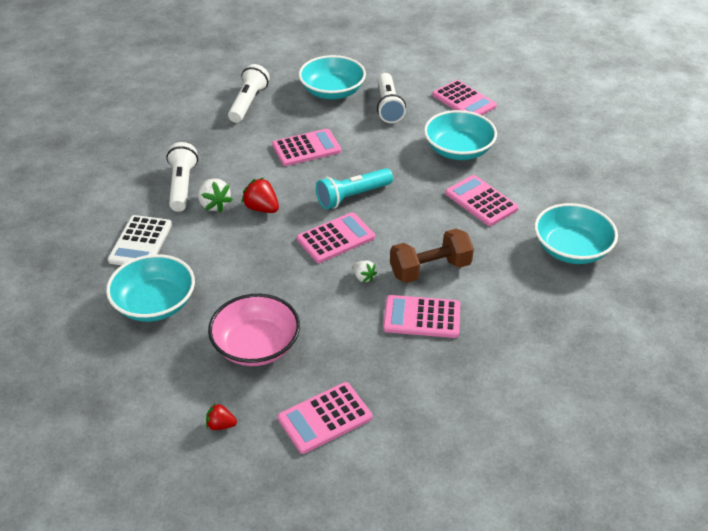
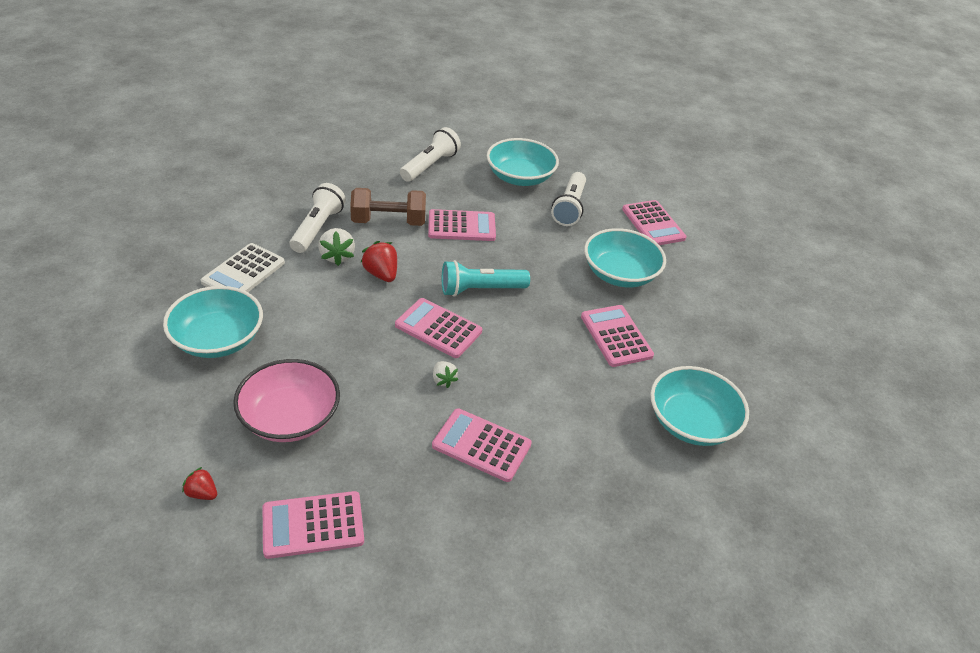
camera: 15 degrees right, 0 degrees up
pink calculator [297,212,375,263] -> pink calculator turned 135 degrees counterclockwise [395,298,482,358]
brown dumbbell [390,228,474,283] -> brown dumbbell moved to [350,188,426,226]

